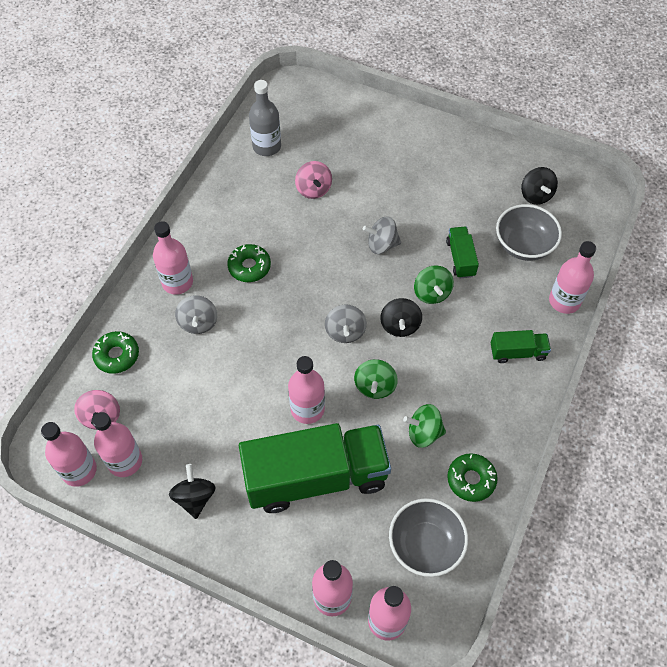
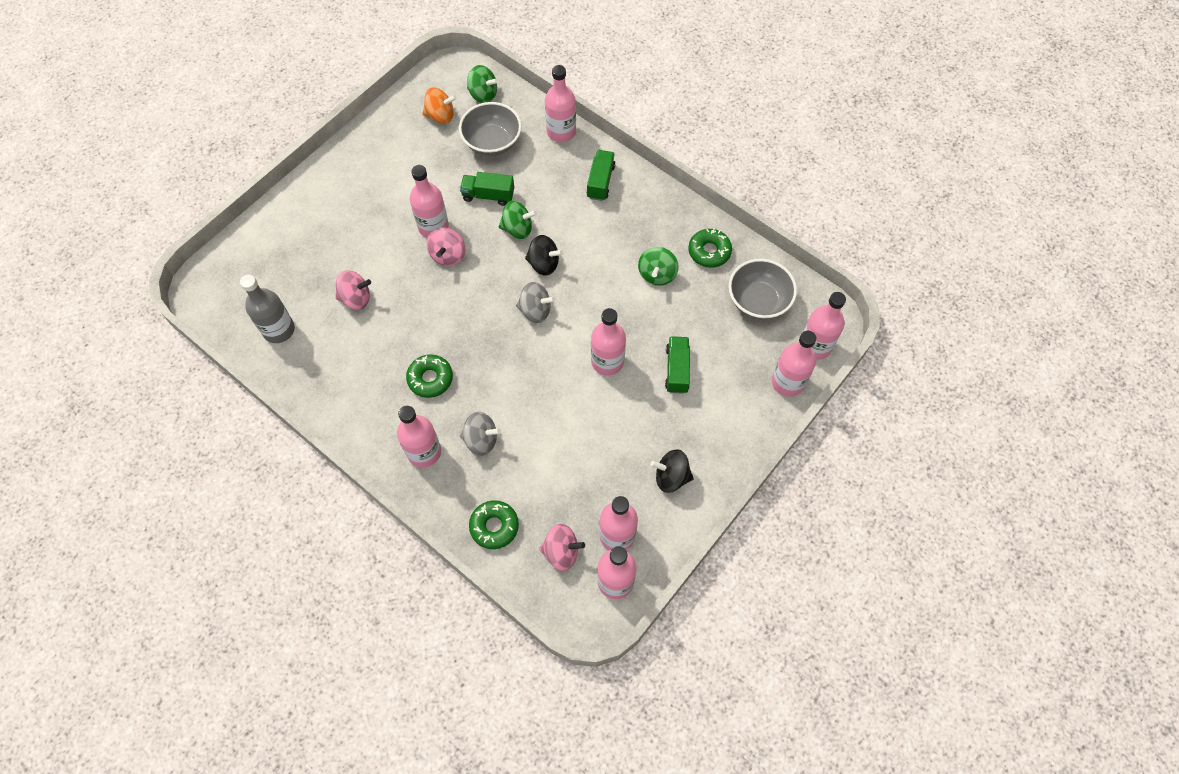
camera: 75 degrees left, 5 degrees up
green truck [239,423,391,513] -> green truck [665,336,690,394], size x0.43
green spinning top [354,359,398,399] -> green spinning top moved to [467,65,499,103]
grey spinning top [363,216,401,254] -> pink spinning top [426,227,465,266]
black spinning top [521,167,558,205] -> orange spinning top [422,87,457,124]
none -> pink bottle [410,165,449,238]

